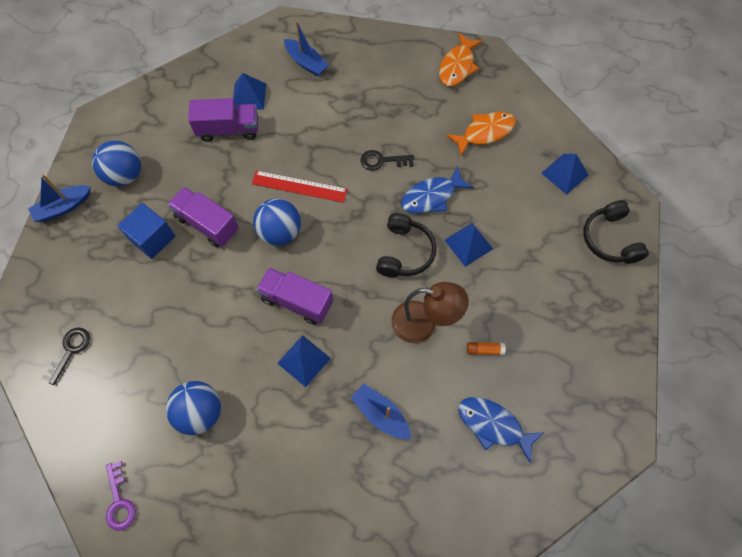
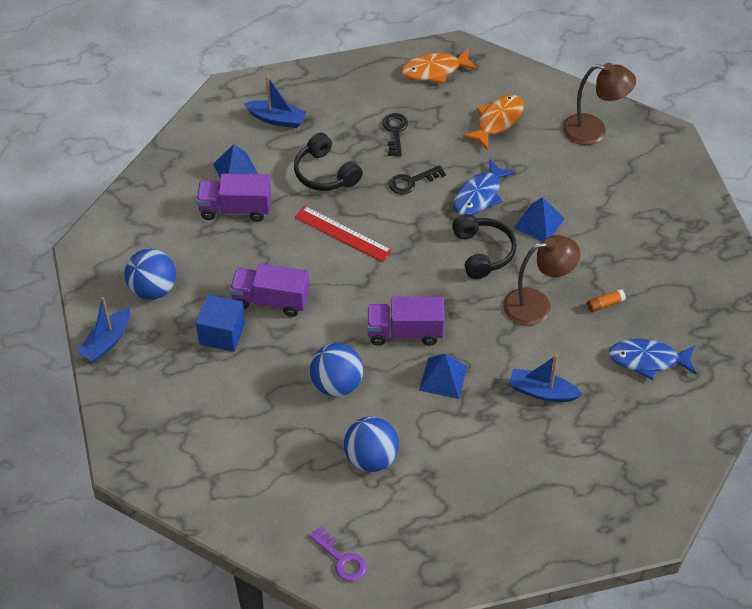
camera: 25 degrees left, 15 degrees down
black key [41,328,90,385] -> black key moved to [383,113,408,156]
purple truck [188,98,258,142] -> purple truck turned 150 degrees counterclockwise [197,173,271,221]
red ruler [252,170,347,203] -> red ruler turned 45 degrees clockwise [295,206,392,262]
blue ball [253,198,301,246] -> blue ball moved to [310,343,363,397]
orange fish [439,33,483,86] -> orange fish turned 75 degrees clockwise [401,48,478,83]
blue pyramid [541,154,589,195] -> brown lamp [563,63,636,145]
black headphones [583,200,649,264] -> black headphones moved to [294,133,363,191]

